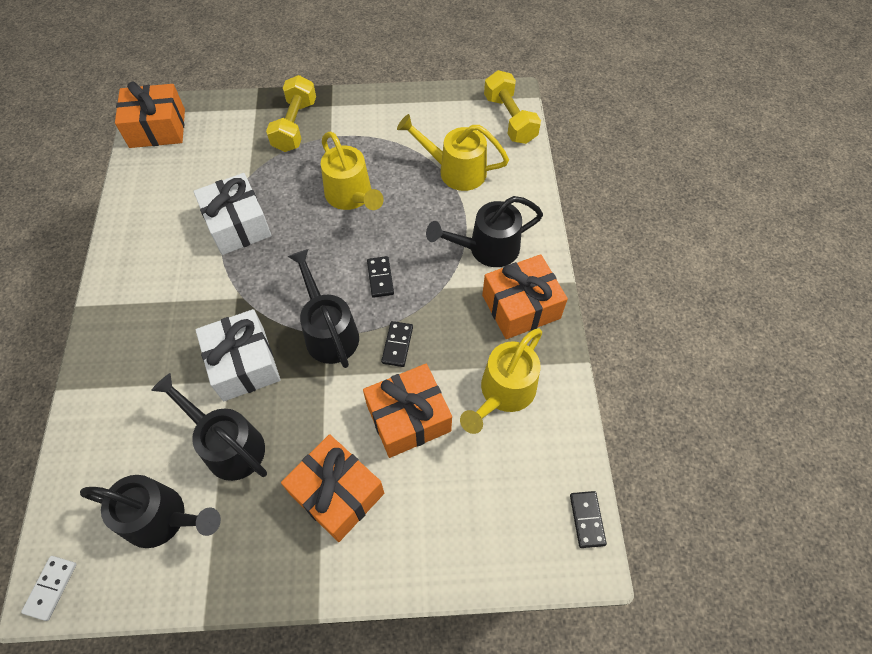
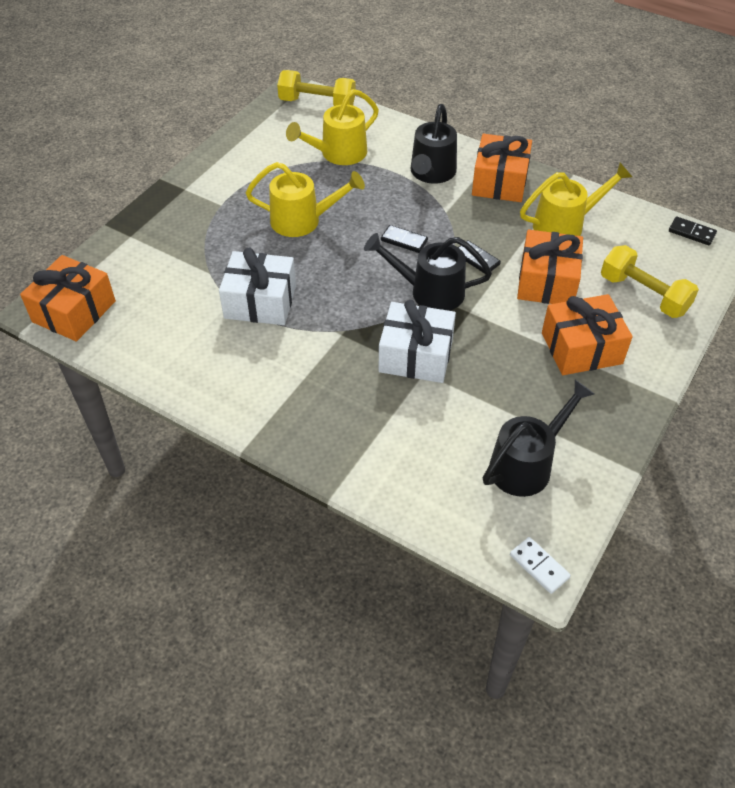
camera: 55 degrees left, 10 degrees down
black watering can [151,373,267,481] -> none
yellow dumbbell [266,75,316,152] -> yellow dumbbell moved to [601,245,699,318]
yellow watering can [460,328,542,434] -> yellow watering can turned 90 degrees counterclockwise [520,163,632,236]

